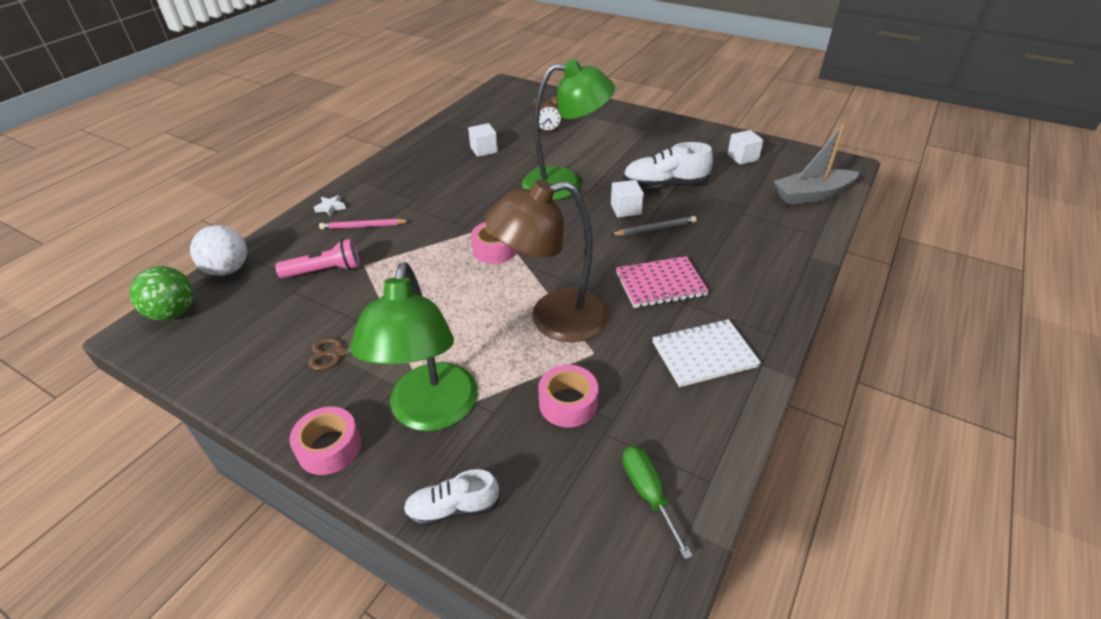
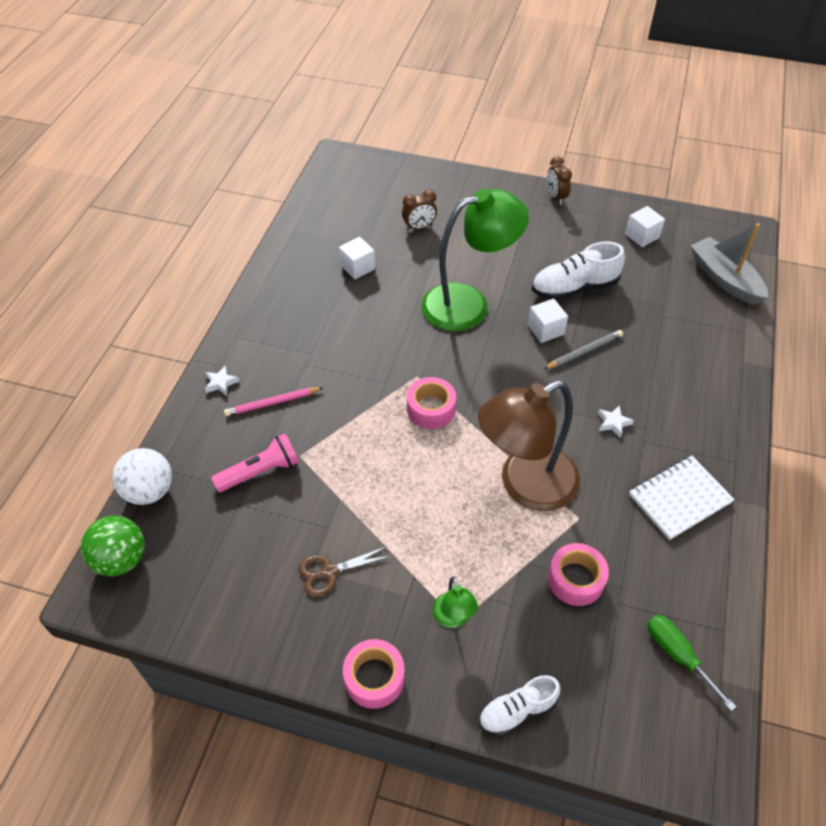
camera: 15 degrees left, 10 degrees up
green lamp [350,262,478,431] -> green lamp [432,577,478,628], size x0.44
pink notebook [616,256,709,308] -> white star [598,405,634,438]
grey boat [774,124,860,205] -> grey boat turned 90 degrees clockwise [690,223,768,305]
none -> brown clock [547,156,572,205]

